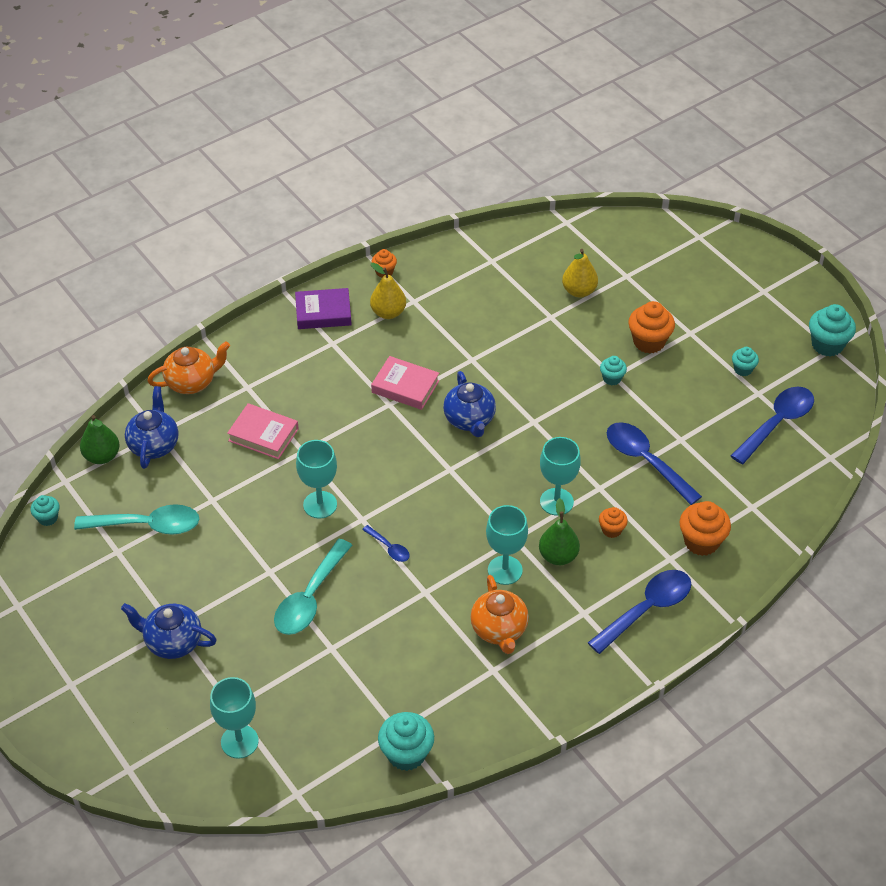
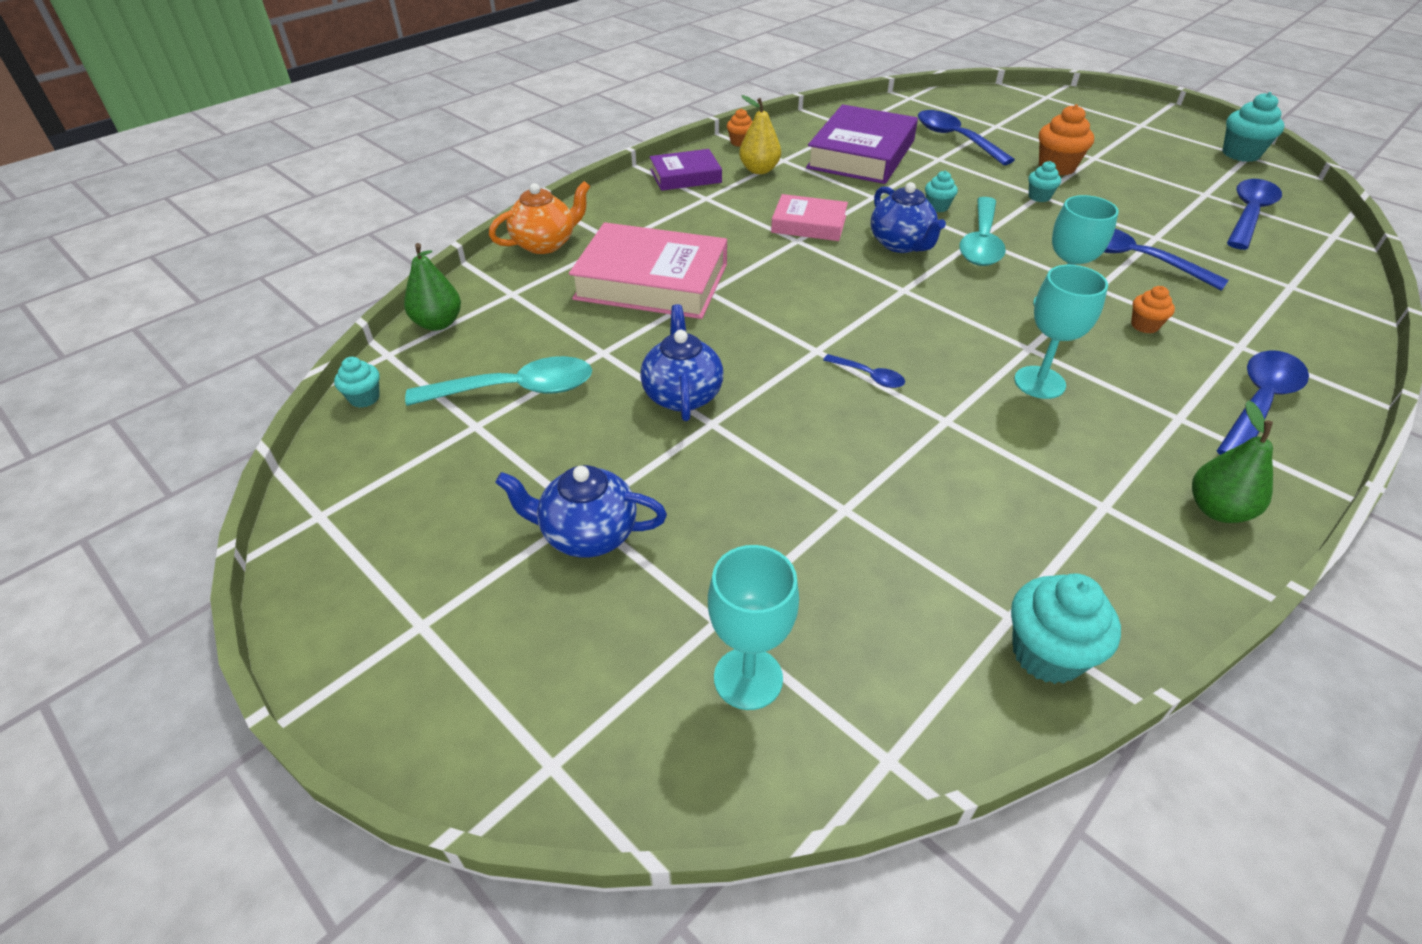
camera: 10 degrees left, 5 degrees down
blue teapot [125,386,179,469] -> blue teapot moved to [640,304,723,421]
pink book [227,403,299,459] -> pink book [569,222,727,319], size x1.77
turquoise spoon [274,539,352,635] -> turquoise spoon moved to [959,197,1006,266]
turquoise goblet [296,440,337,519] -> none
orange teapot [471,575,529,654] -> none
green pear [539,498,580,565] -> green pear moved to [1192,400,1273,523]
yellow pear [562,249,598,298] -> blue spoon [918,110,1015,165]
orange cupcake [679,501,731,556] -> none
turquoise cupcake [732,347,759,376] -> turquoise cupcake moved to [925,171,958,212]
none -> purple book [806,104,918,184]

